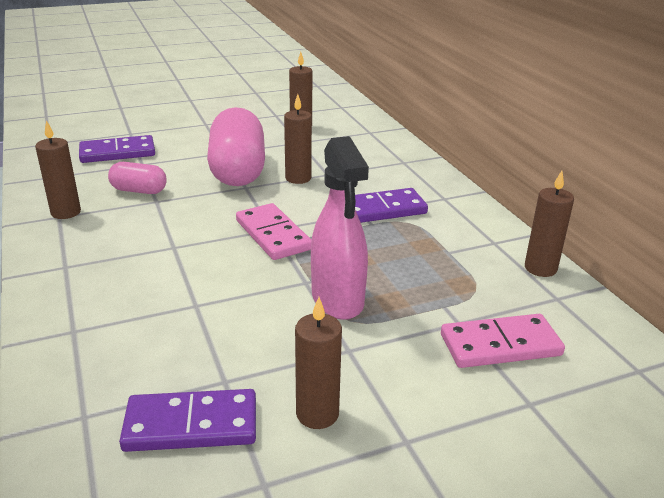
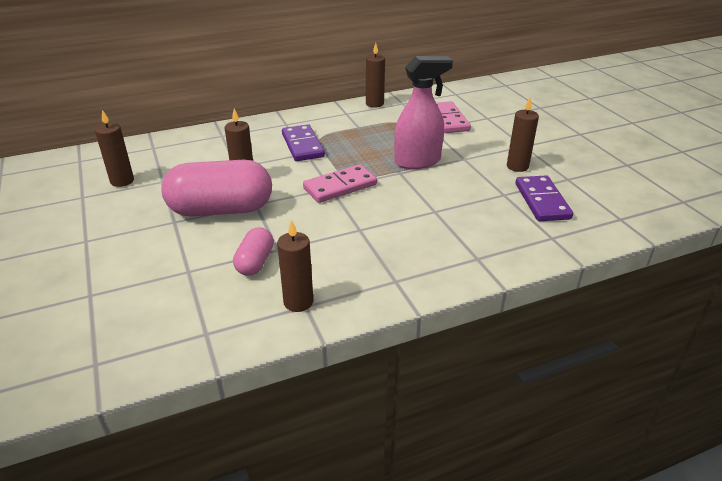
camera: 90 degrees left, 5 degrees up
purple domino [79,135,155,163] -> none

